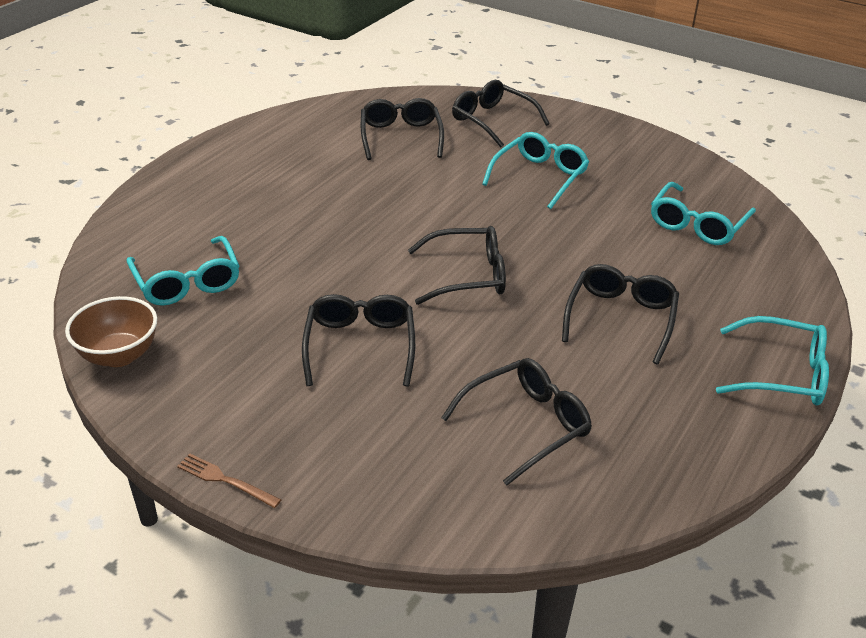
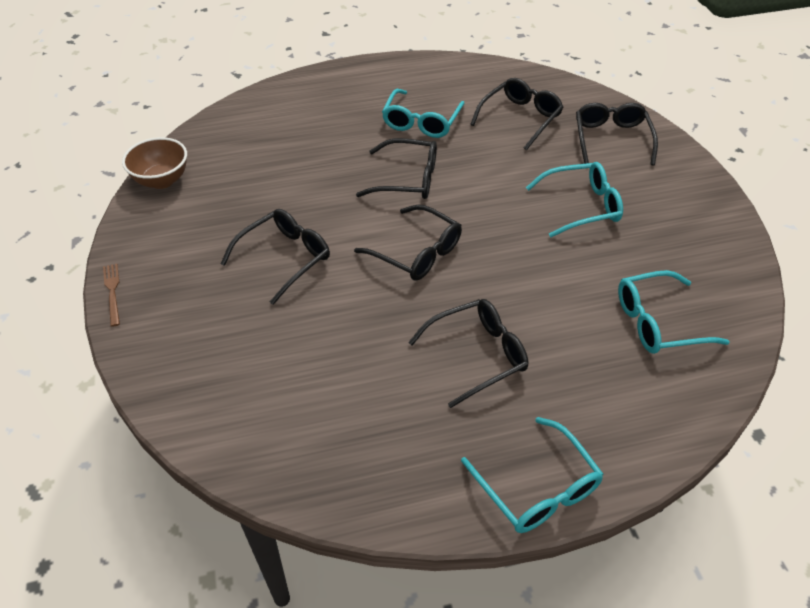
camera: 45 degrees right, 10 degrees up
turquoise glasses [126,236,240,306] -> turquoise glasses moved to [382,89,465,138]
black glasses [441,358,592,485] -> black glasses moved to [356,138,437,199]

